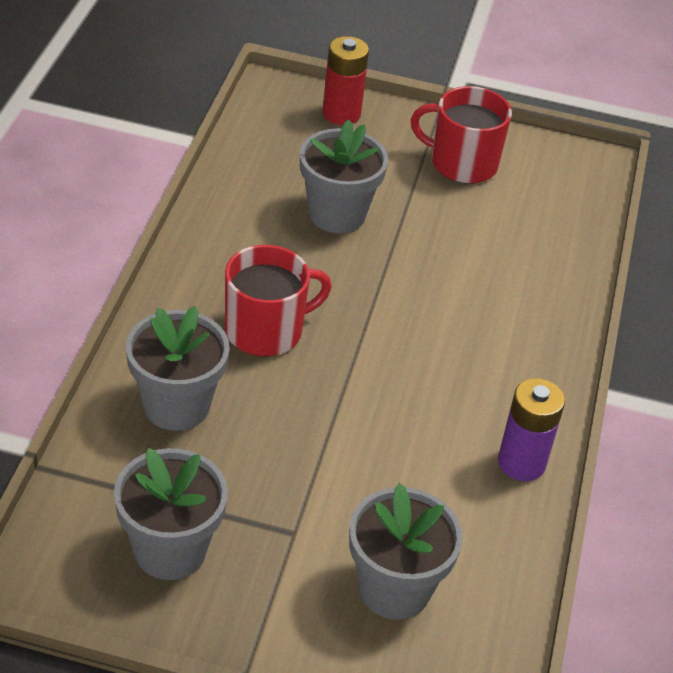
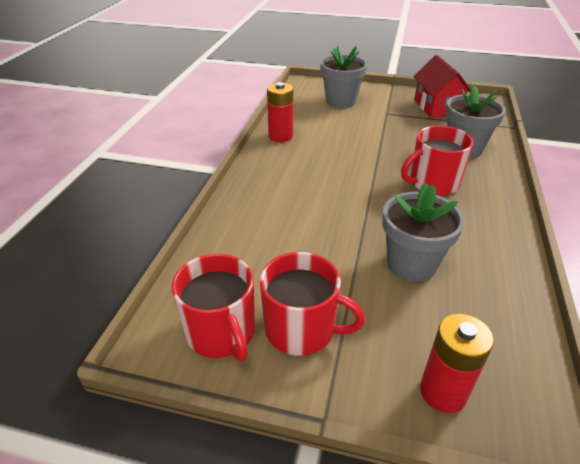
camera: 175 degrees left, 5 degrees down
grey flower pot [114,448,228,580] -> red house [413,55,471,118]
purple battery [498,378,565,481] -> red battery [267,82,293,142]
none -> red mug [172,254,255,361]

